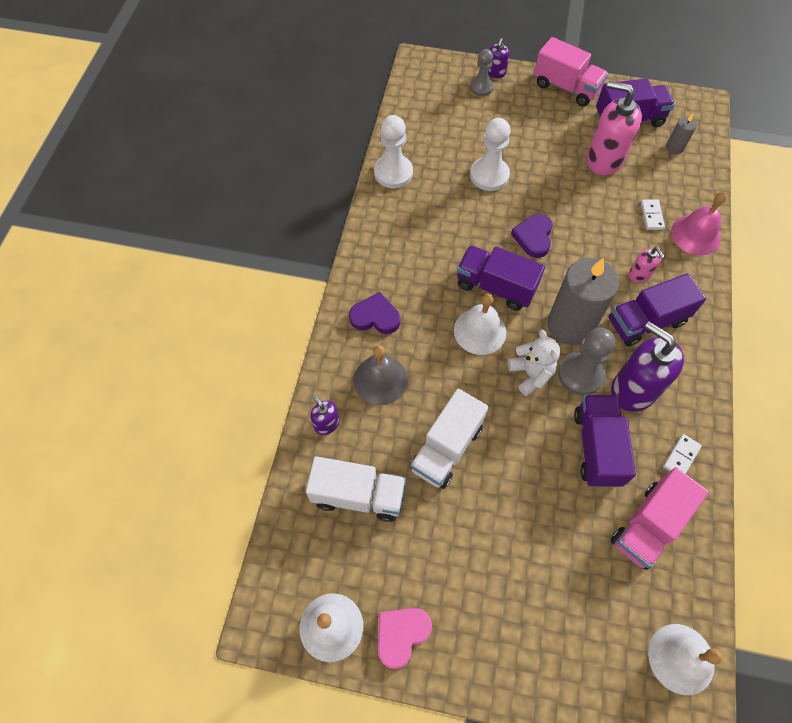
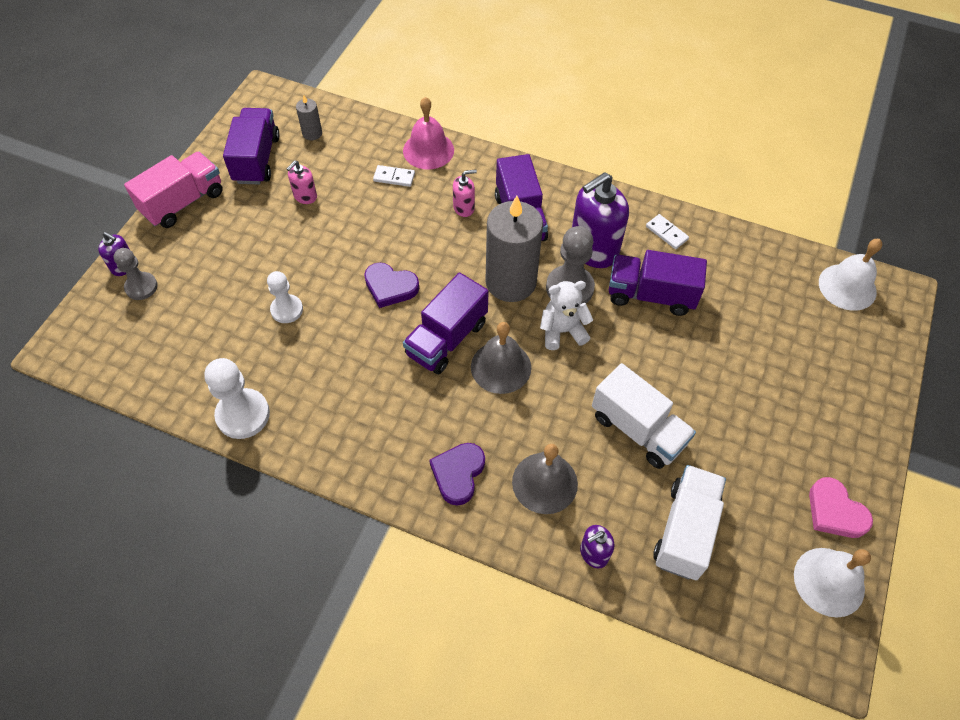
camera: 80 degrees left, 5 degrees down
white bell [454,294,506,355] -> grey bell [471,322,531,394]
white pawn [470,118,511,191] -> white pawn [267,271,303,323], size x0.65
pink soap dispenser [587,81,642,176] -> pink soap dispenser [287,160,317,204], size x0.49
pink truck [611,467,709,570] -> none

